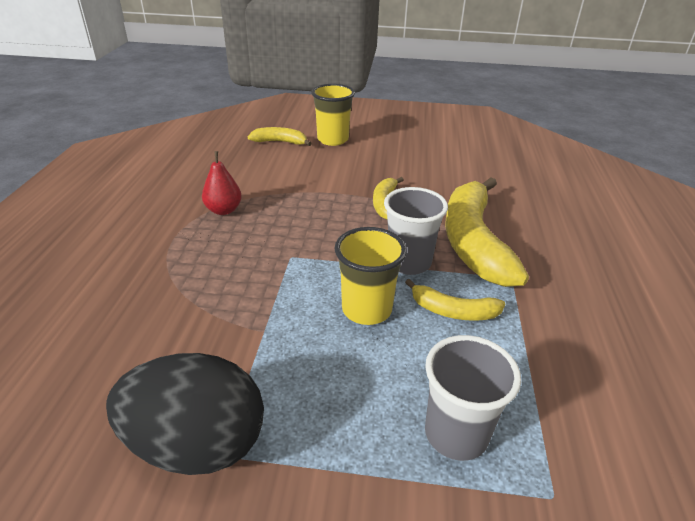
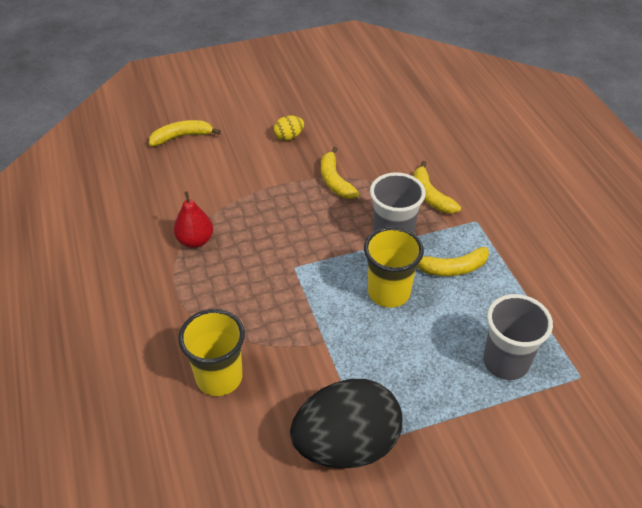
camera: 25 degrees left, 10 degrees up
yellow cup [311,84,355,146] -> yellow cup moved to [178,309,245,396]
yellow banana [445,177,529,287] -> yellow banana [413,161,461,213], size x0.48
none -> yellow egg [274,115,304,141]

